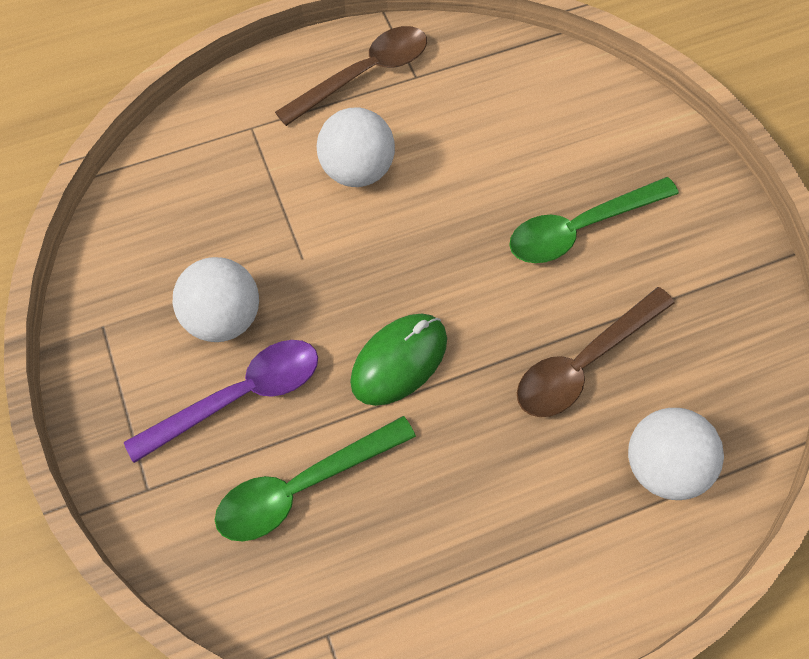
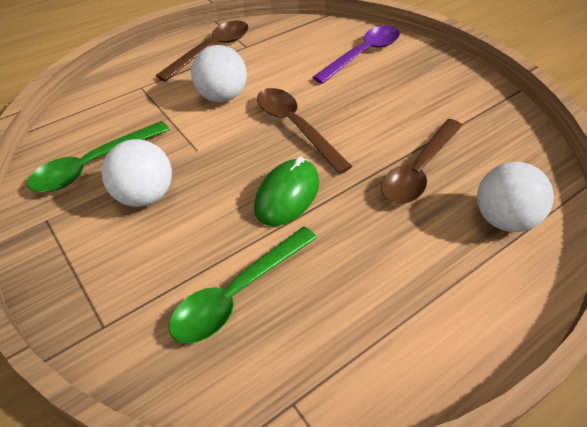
camera: 15 degrees left, 15 degrees down
purple spoon [124,340,318,463] -> purple spoon moved to [313,25,400,84]
green spoon [509,177,679,263] -> green spoon moved to [27,121,170,192]
none -> brown spoon [257,88,352,174]

